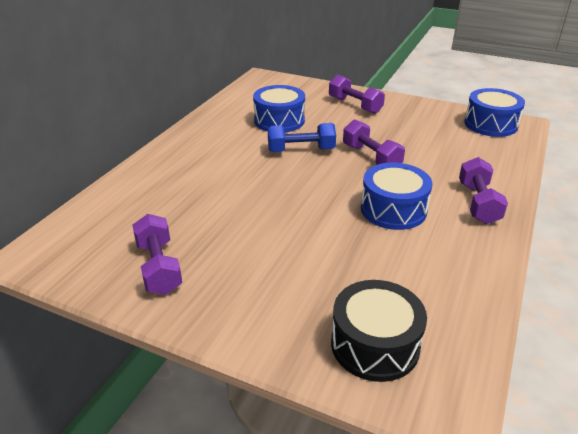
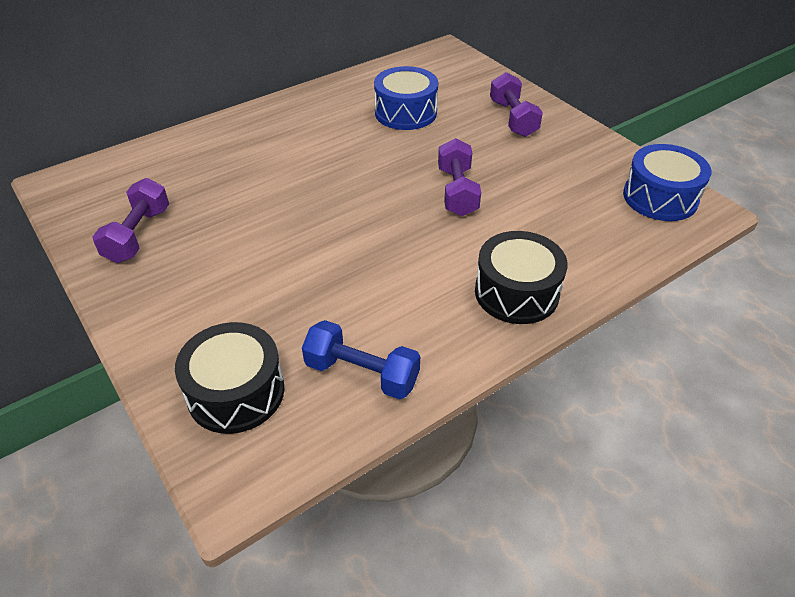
camera: 30 degrees right, 10 degrees up
blue dumbbell [268,123,336,152] -> blue dumbbell moved to [302,320,420,400]
blue drum [361,163,432,230] -> none
purple dumbbell [459,157,508,224] -> black drum [475,231,568,324]

